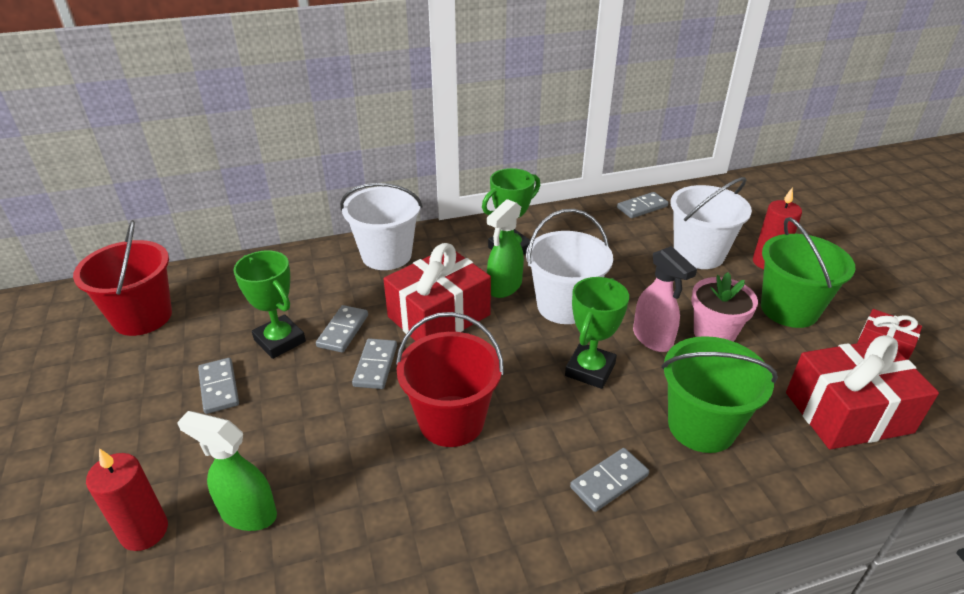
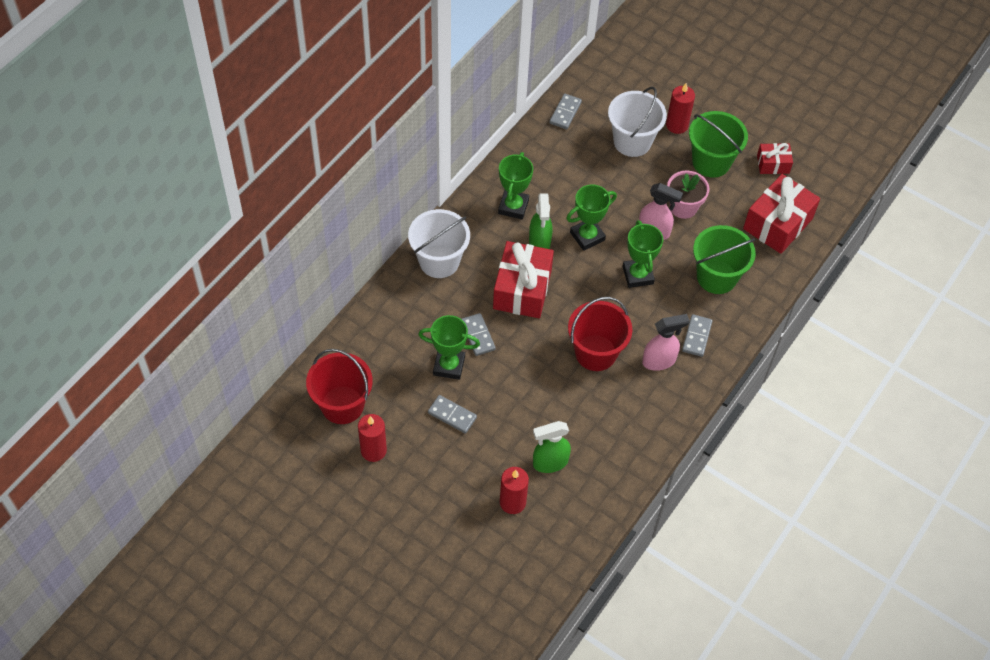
camera: 40 degrees left, 20 degrees up
grey domino [352,338,397,389] -> none
white bucket [526,209,613,324] -> green trophy [566,184,617,251]
none -> red candle [358,414,387,462]
none -> pink spray bottle [642,314,690,371]

